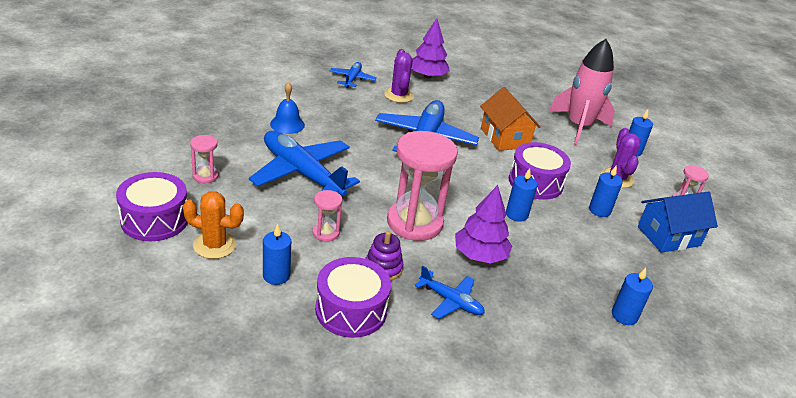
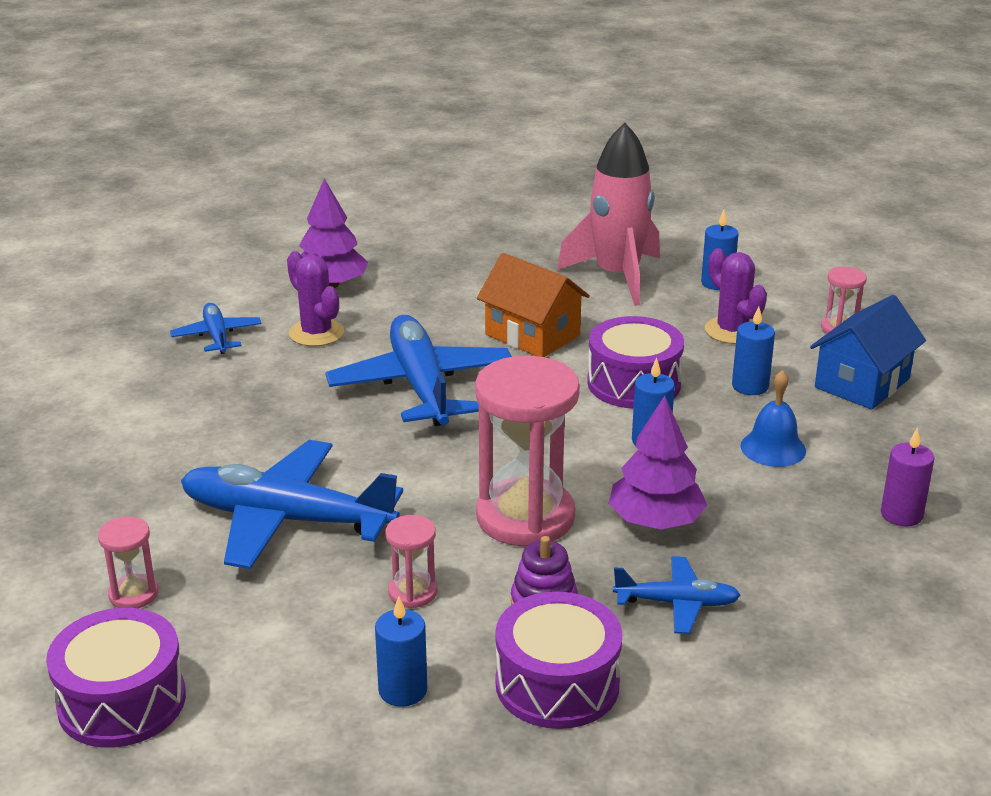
camera: 25 degrees left, 5 degrees down
orange cactus [183,191,244,259] -> none
blue bell [270,82,305,134] -> blue bell moved to [741,370,806,467]
blue candle [612,268,653,325] -> purple candle [881,427,934,526]

